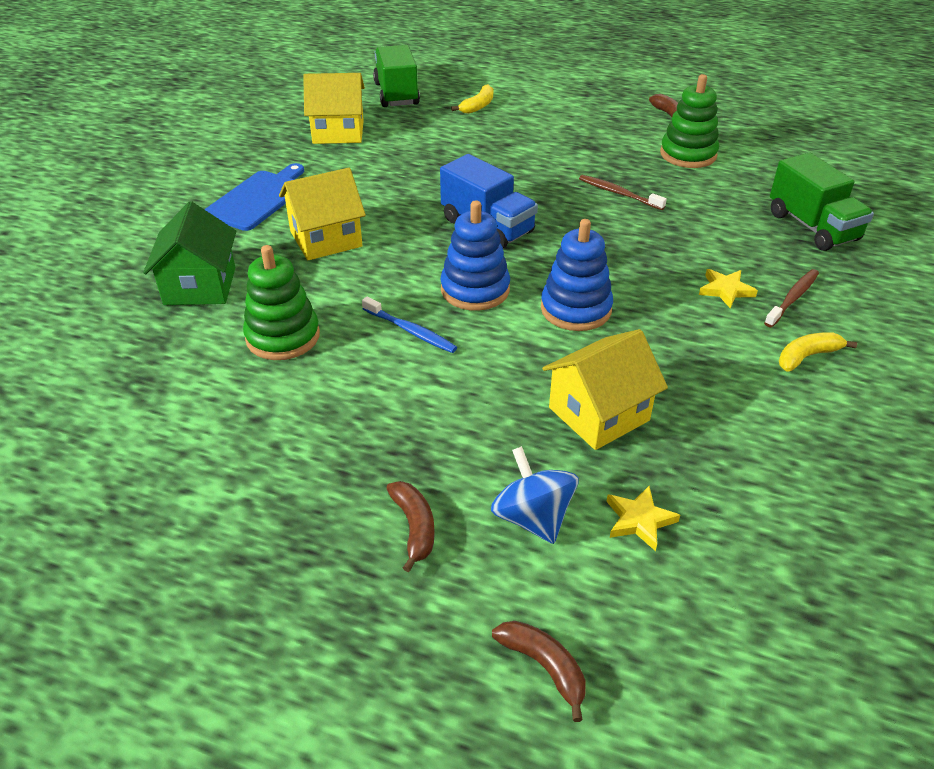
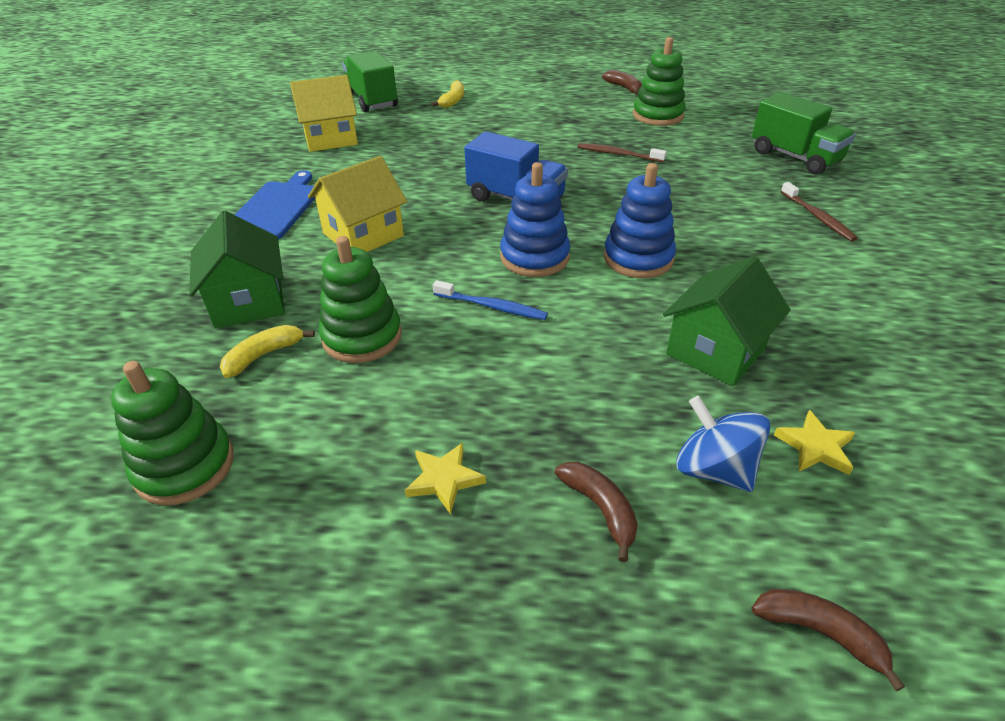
camera: 15 degrees left, 0 degrees up
yellow house [542,329,668,450] -> green house [663,256,791,386]
yellow star [699,269,758,308] -> yellow star moved to [405,443,486,514]
brown toothbrush [764,269,819,327] -> brown toothbrush turned 135 degrees clockwise [781,182,857,242]
yellow banana [779,332,857,372] -> yellow banana moved to [220,325,315,378]
none -> green stacking toy [111,361,234,505]

